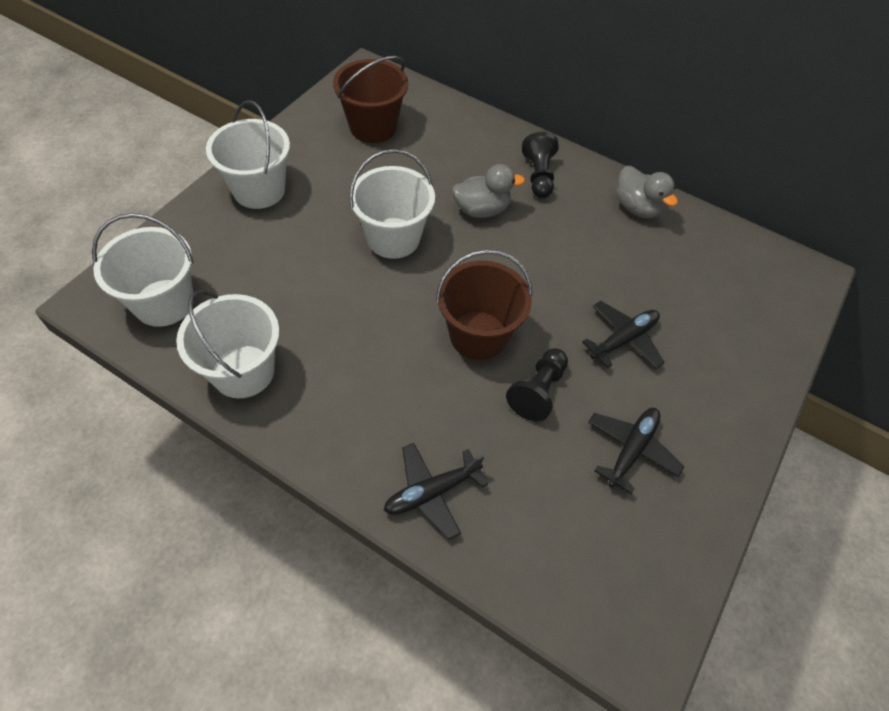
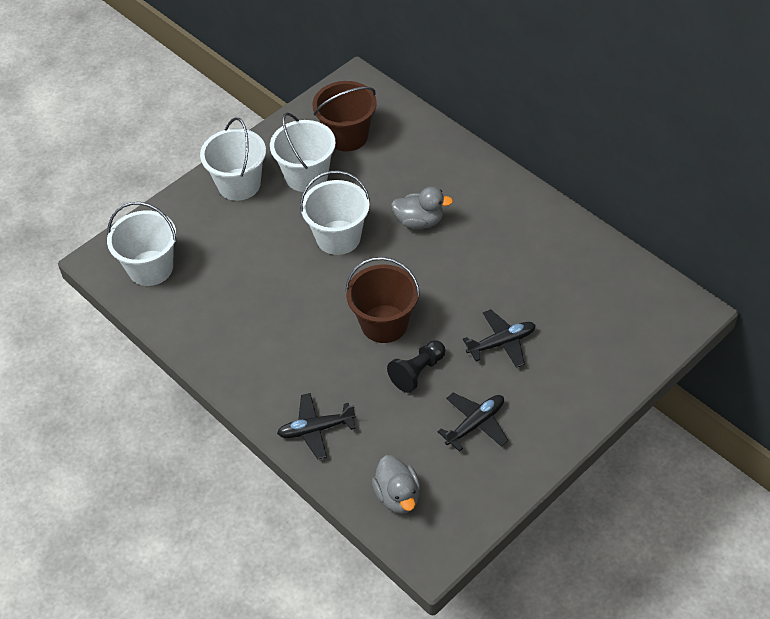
camera: 20 degrees right, 5 degrees down
white bucket [176,290,280,398] -> white bucket moved to [270,113,336,192]
black pawn [522,132,559,198] -> none
grey duck [616,166,678,218] -> grey duck moved to [372,455,420,514]

